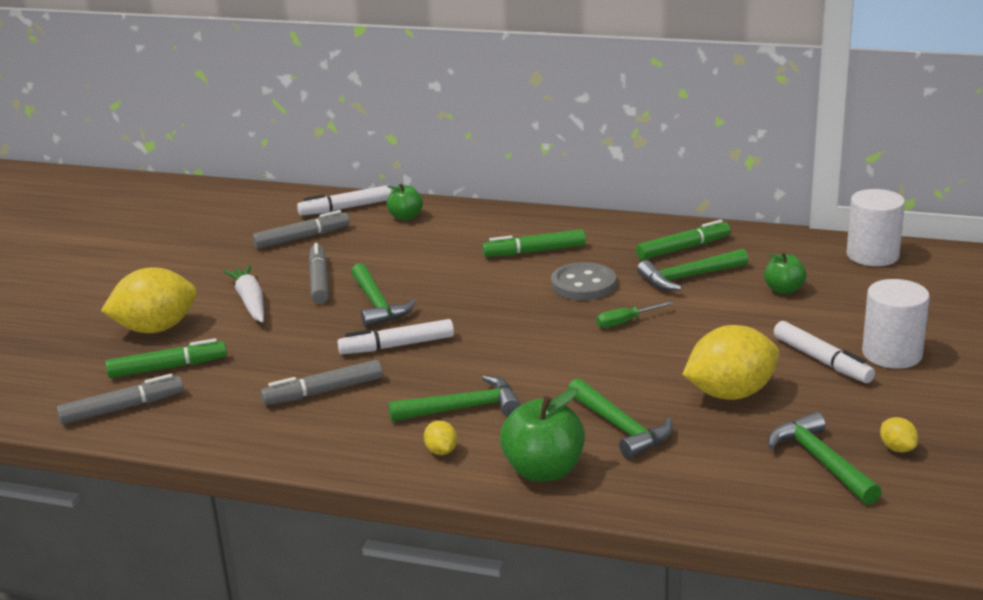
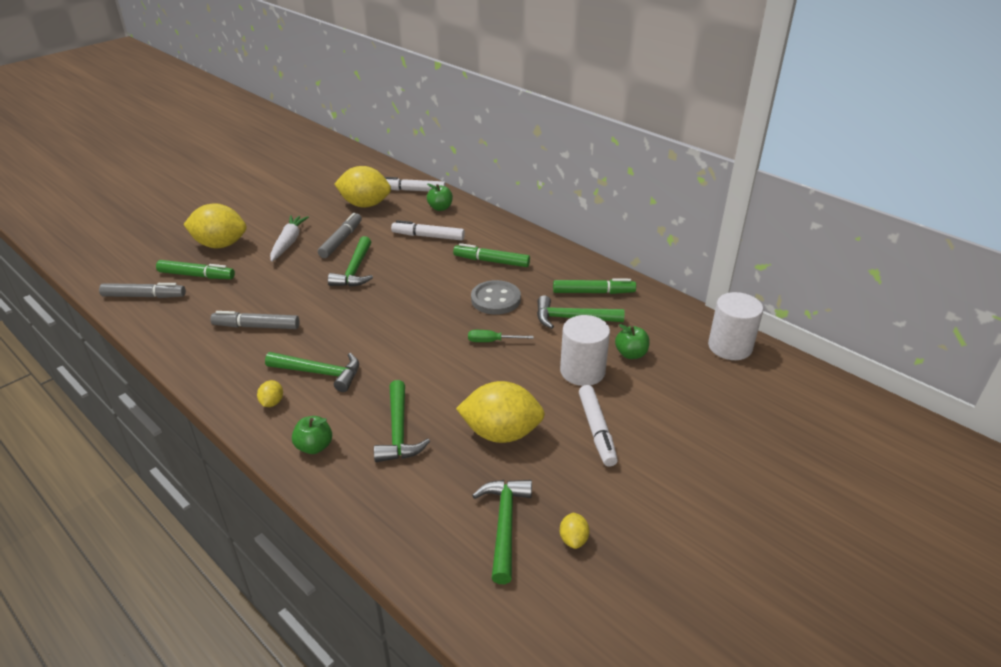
camera: 25 degrees right, 10 degrees up
grey marker [252,210,350,249] -> yellow lemon [334,166,391,207]
white marker [337,319,454,354] -> white marker moved to [391,220,465,241]
green apple [500,388,585,482] -> green apple [292,416,332,454], size x0.60
white cylinder [862,279,930,369] -> white cylinder moved to [560,315,610,386]

